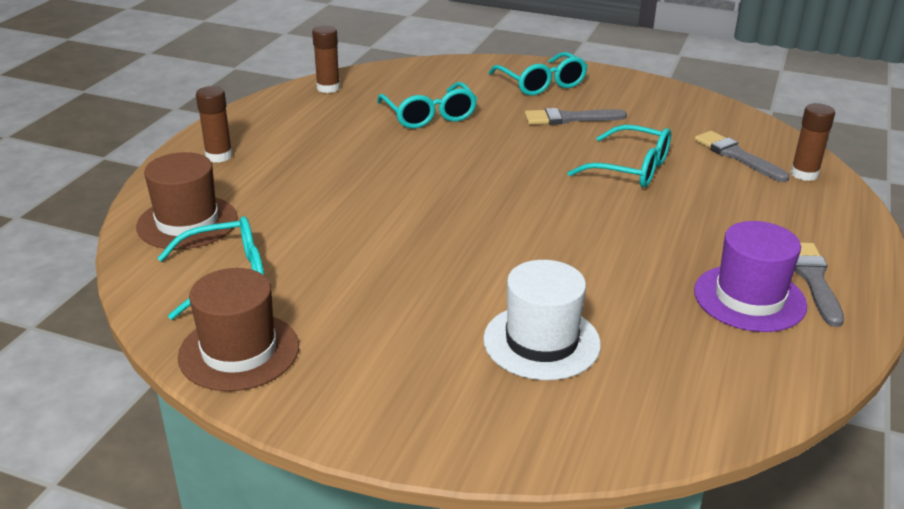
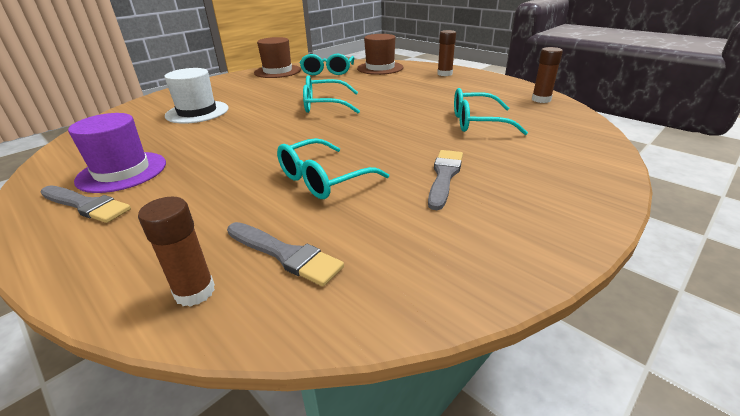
camera: 115 degrees right, 0 degrees up
turquoise glasses [488,52,587,96] -> turquoise glasses moved to [303,75,360,114]
grey brush [695,131,790,182] -> grey brush turned 45 degrees clockwise [227,222,344,286]

